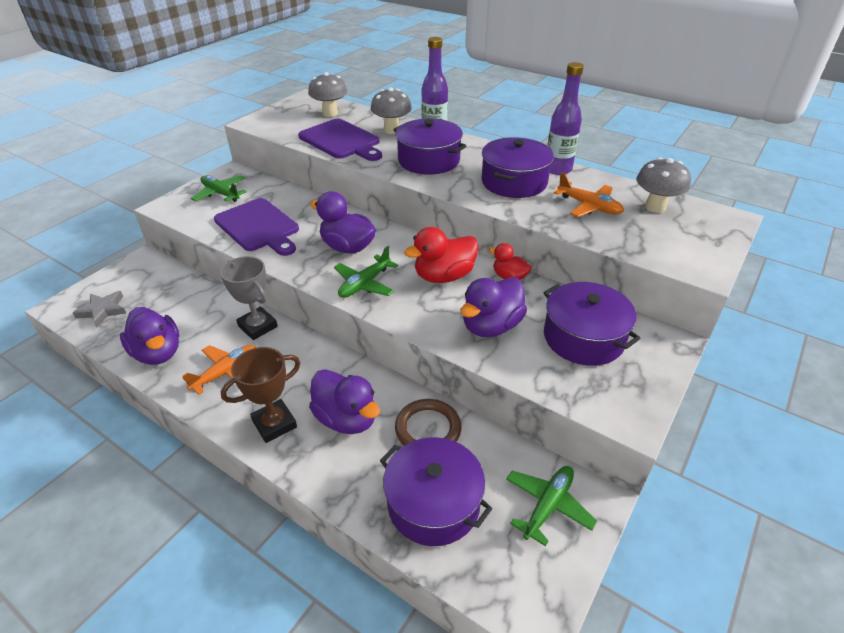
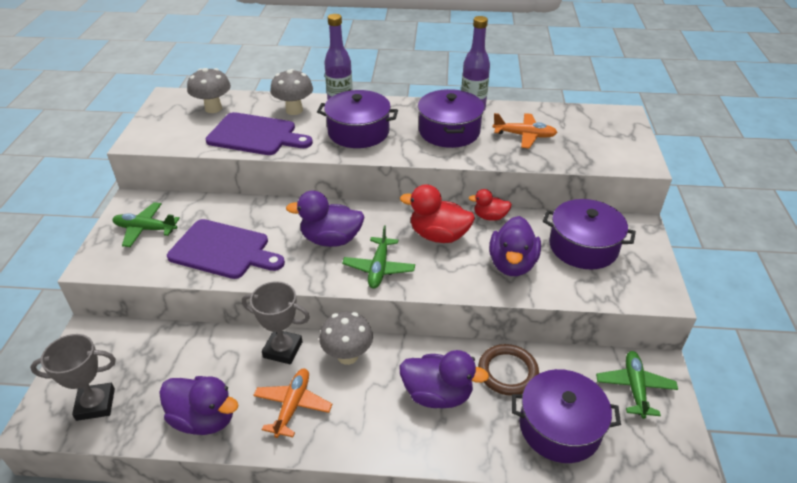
camera: 30 degrees left, 0 degrees up
grey star [73,291,126,328] -> grey trophy [30,334,116,421]
brown trophy [221,347,301,443] -> none
red duck [404,227,479,283] -> red duck turned 75 degrees clockwise [400,184,475,243]
grey mushroom [636,157,691,213] -> grey mushroom moved to [319,311,373,365]

